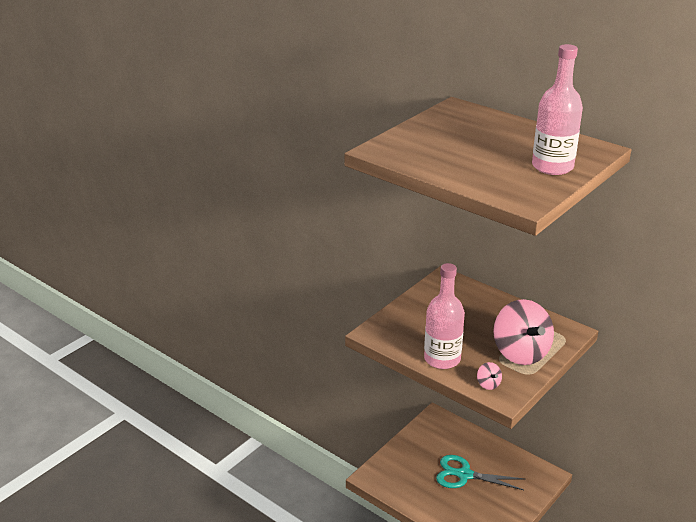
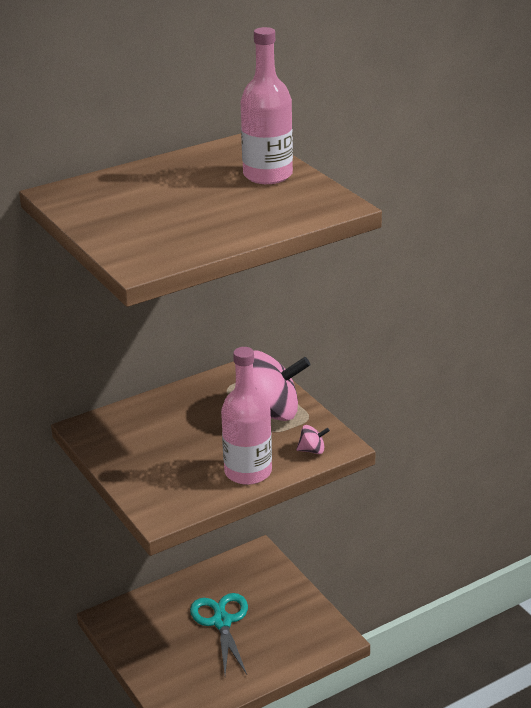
camera: 70 degrees left, 0 degrees up
turquoise scissors [436,455,525,490] -> turquoise scissors turned 135 degrees clockwise [190,593,248,675]

